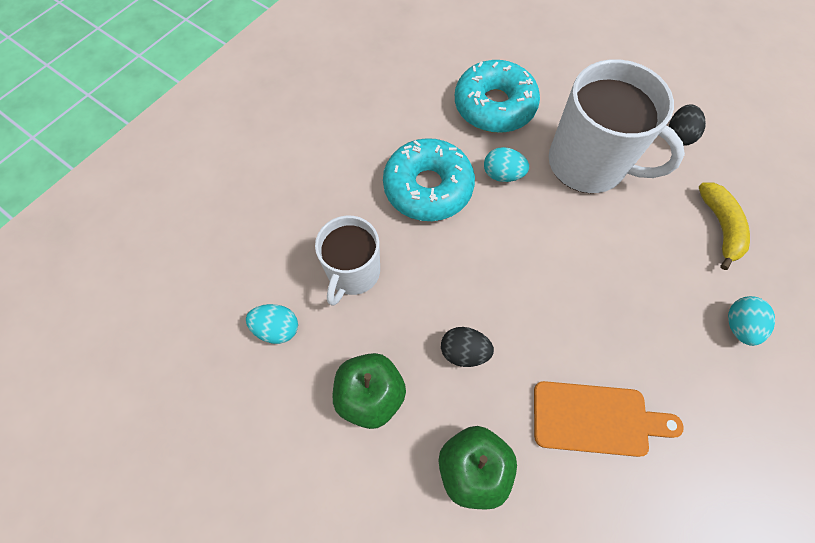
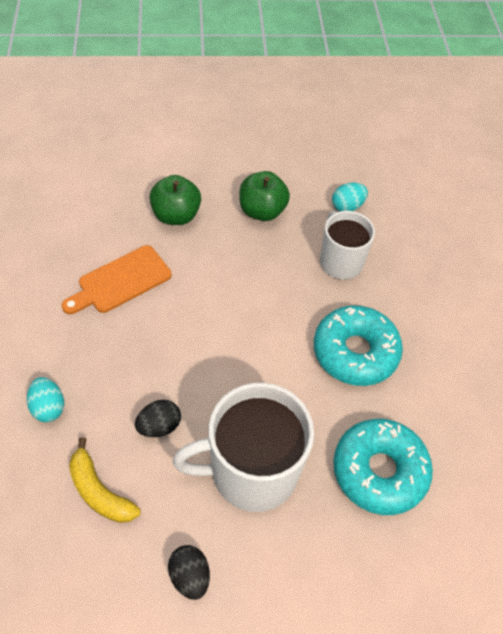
camera: 135 degrees right, 10 degrees down
black egg [441,327,494,367] -> black egg moved to [135,400,181,437]
turquoise egg [484,147,529,182] -> none

